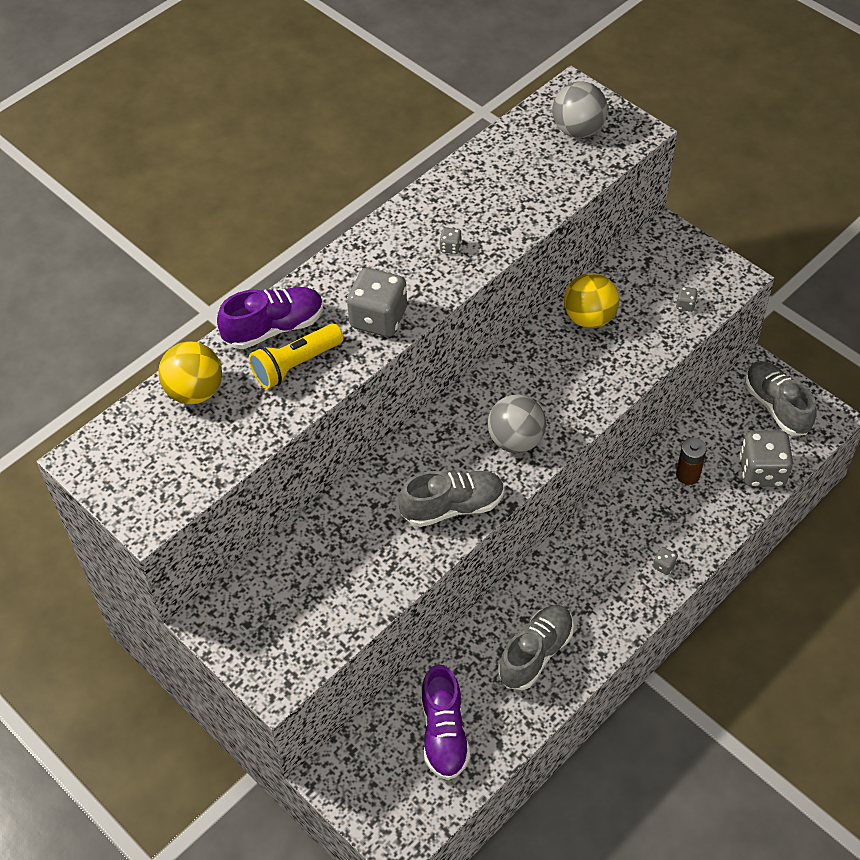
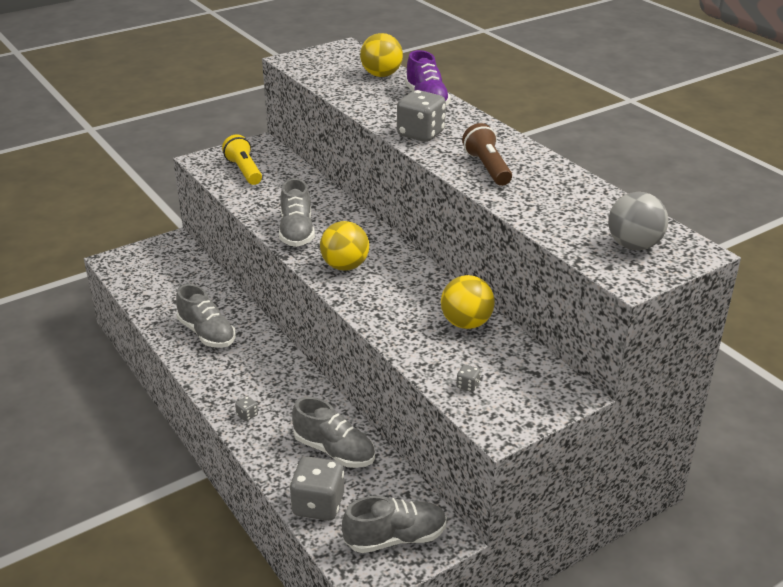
camera: 100 degrees right, 20 degrees down
yellow flashlight [249,323,344,389] -> yellow flashlight moved to [222,134,262,185]
purple shoe [421,664,470,780] -> none
grey dice [439,228,462,254] -> brown flashlight [462,123,512,186]
grey ball [488,395,546,453] -> yellow ball [320,221,369,271]
brown battery [676,438,707,485] -> grey shoe [292,397,375,468]

